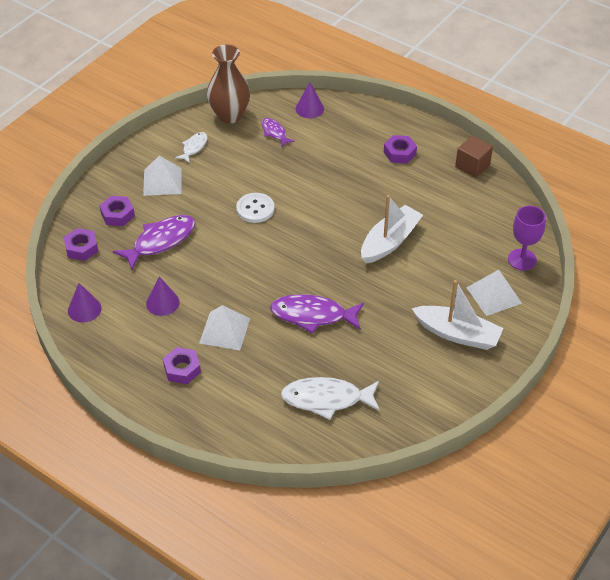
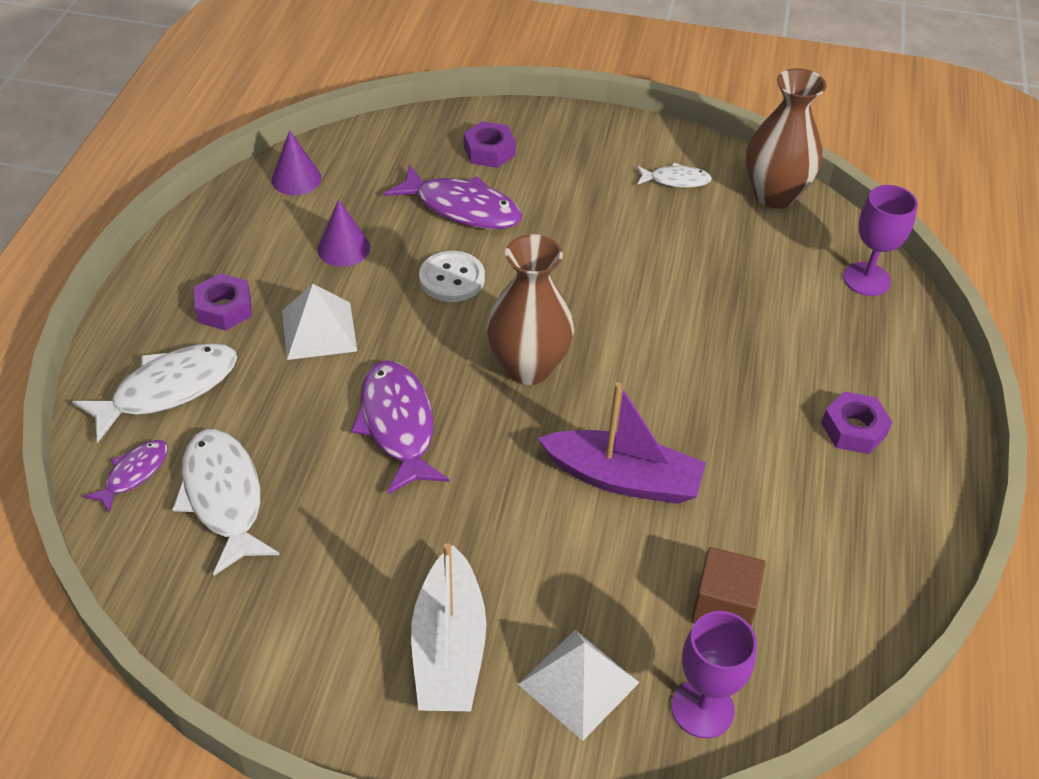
camera: 65 degrees right, 0 degrees up
purple nut [64,228,98,261] -> none
white pyramid [143,155,182,196] -> none
white button [236,193,274,223] -> white button moved to [419,251,485,302]
purple fish [261,118,295,147] -> purple fish moved to [83,440,168,513]
purple cone [295,82,324,118] -> purple goblet [843,185,918,296]
white boat [361,195,423,264] -> purple boat [538,382,706,504]
brown cube [455,136,493,178] -> brown cube moved to [691,547,766,626]
none -> white fish [72,343,237,443]
none -> brown vase [487,234,574,385]

